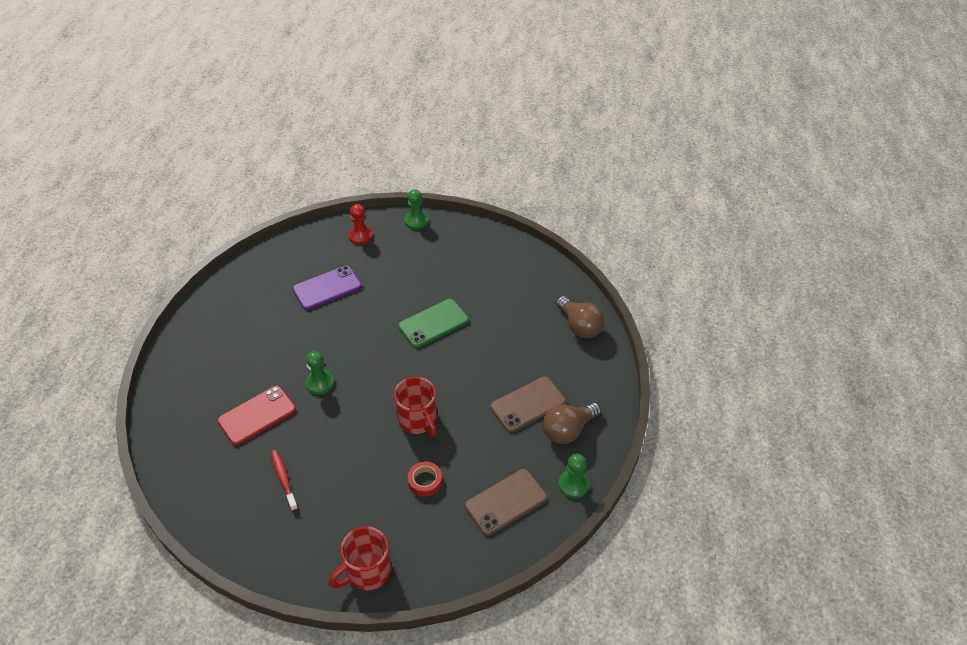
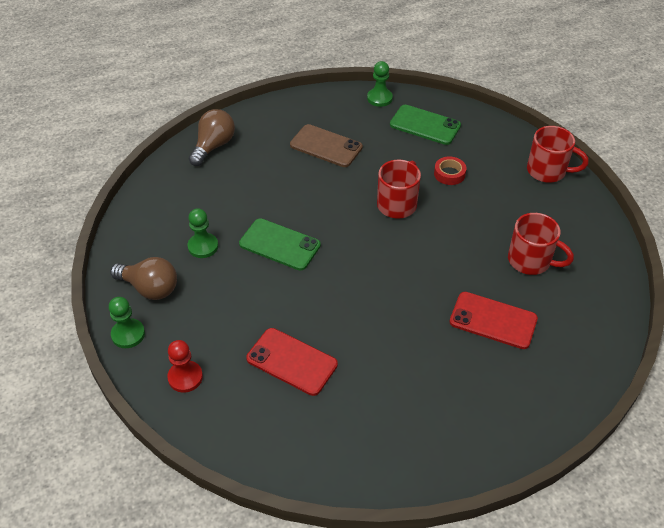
camera: 120 degrees left, 0 degrees up
red toothbrush [271,450,298,511] -> red mug [508,213,574,275]
purple phone [292,266,362,310] -> red phone [246,328,338,396]
green pawn [306,351,334,395] -> green pawn moved to [188,208,218,258]
brown phone [465,469,547,535] -> green phone [390,105,461,145]
brown light bulb [543,403,601,444] -> brown light bulb moved to [110,257,177,300]

